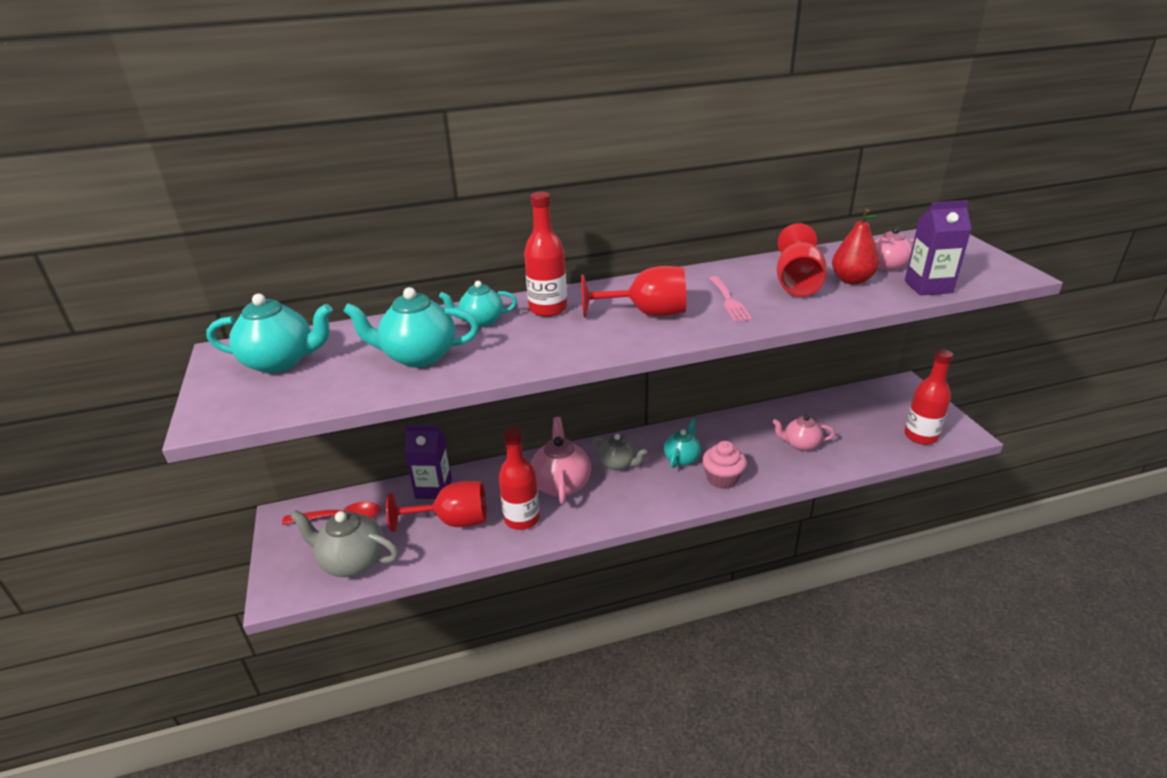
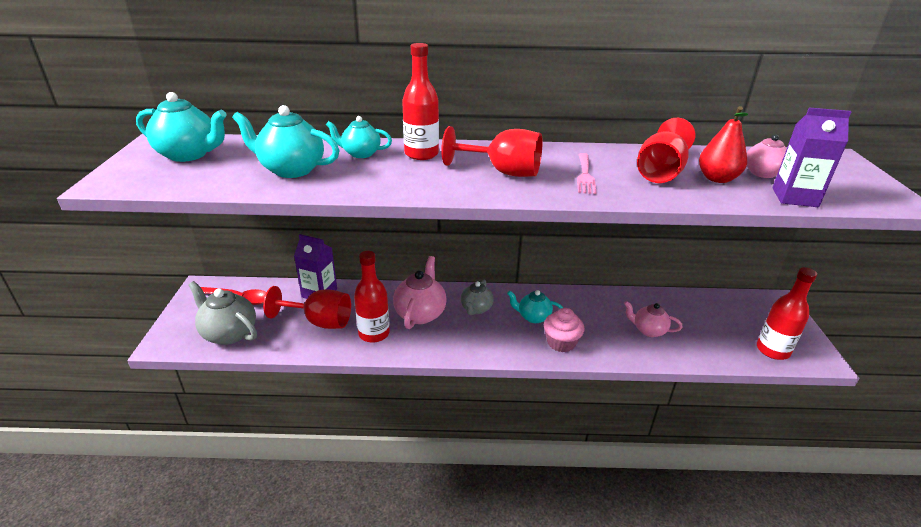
camera: 15 degrees right, 0 degrees up
grey teapot [591,434,647,471] -> grey teapot turned 60 degrees clockwise [461,279,494,315]
turquoise teapot [664,419,701,468] -> turquoise teapot turned 120 degrees counterclockwise [507,290,563,323]

